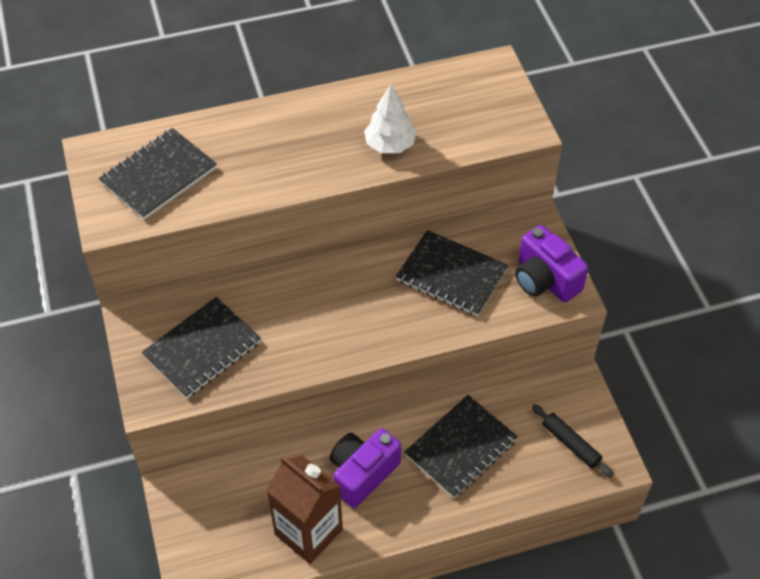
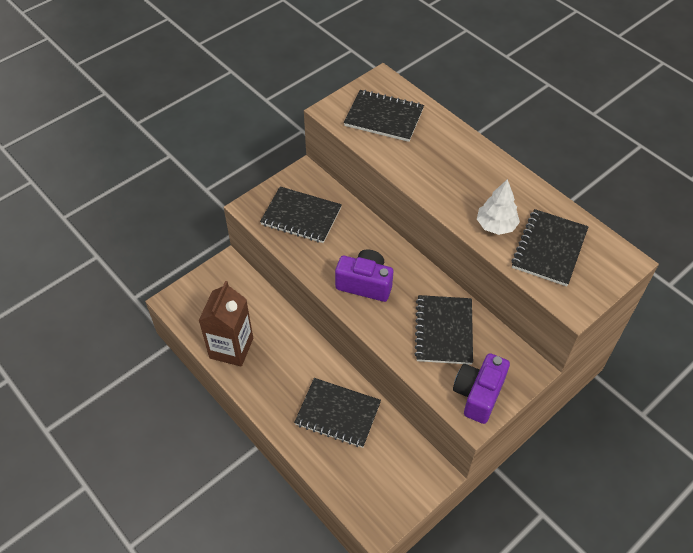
camera: 65 degrees right, 0 degrees up
purple camera [330,428,401,508] -> purple camera moved to [335,249,393,302]
black rolling pin [532,404,614,478] -> none
none -> black notebook [511,209,588,286]

